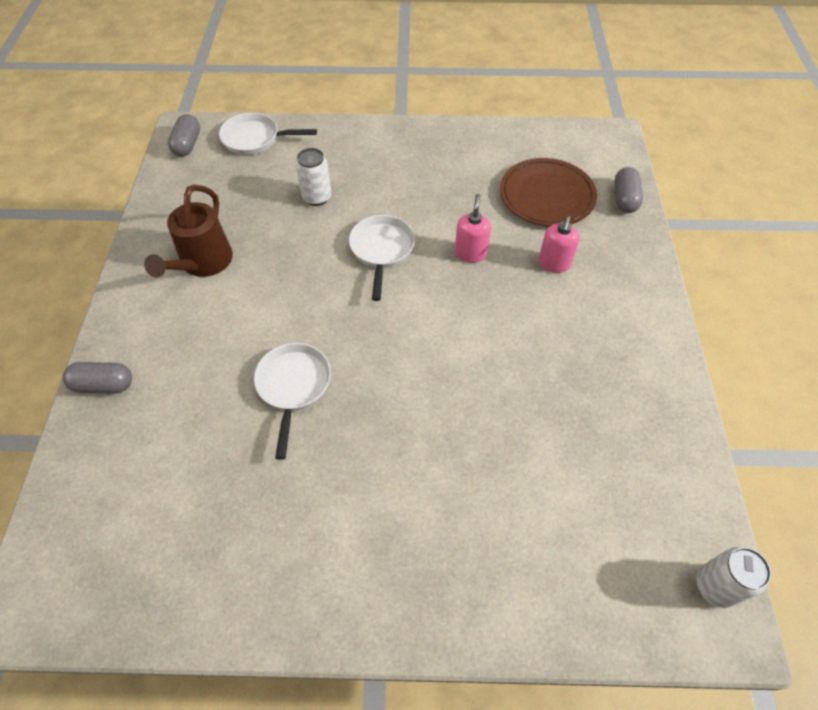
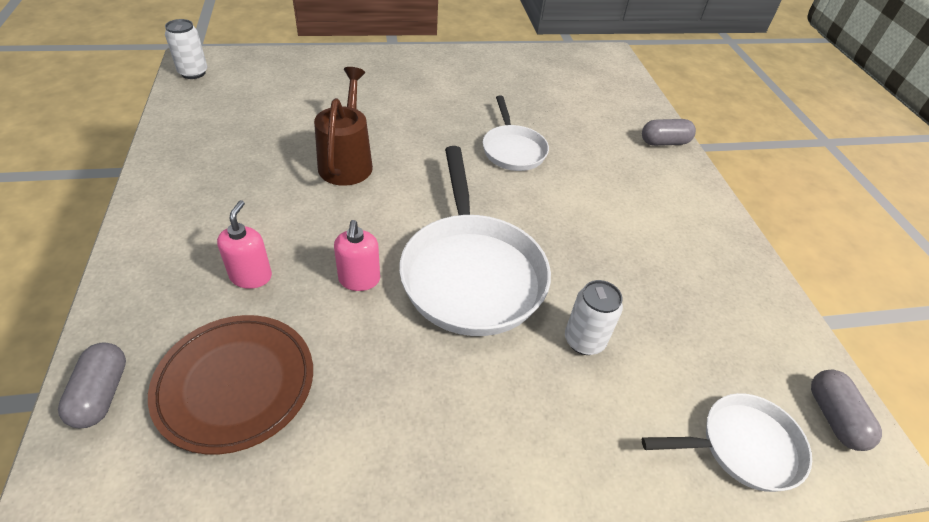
camera: 165 degrees right, 10 degrees down
brown watering can [144,185,233,278] -> brown watering can moved to [314,67,373,186]
white pan [349,215,415,301] -> white pan [399,146,551,336], size x1.77

